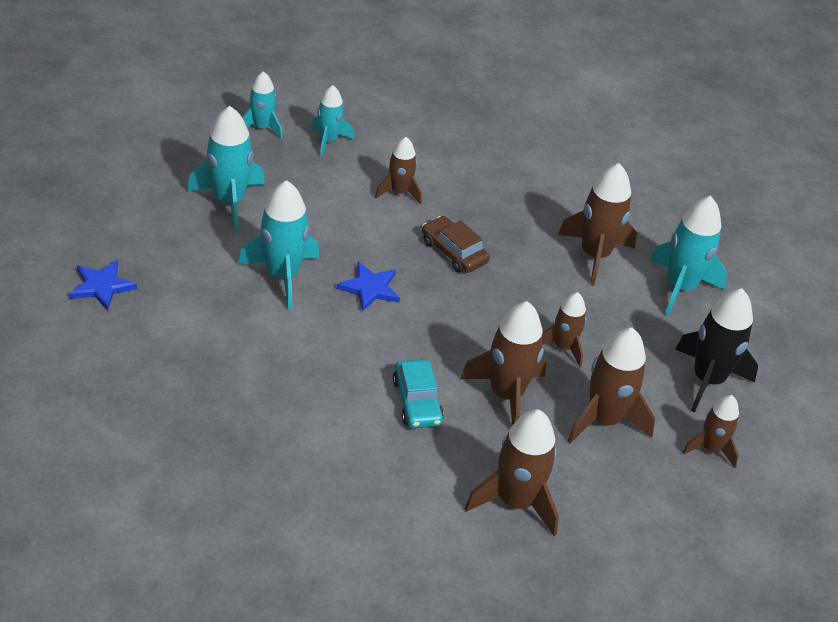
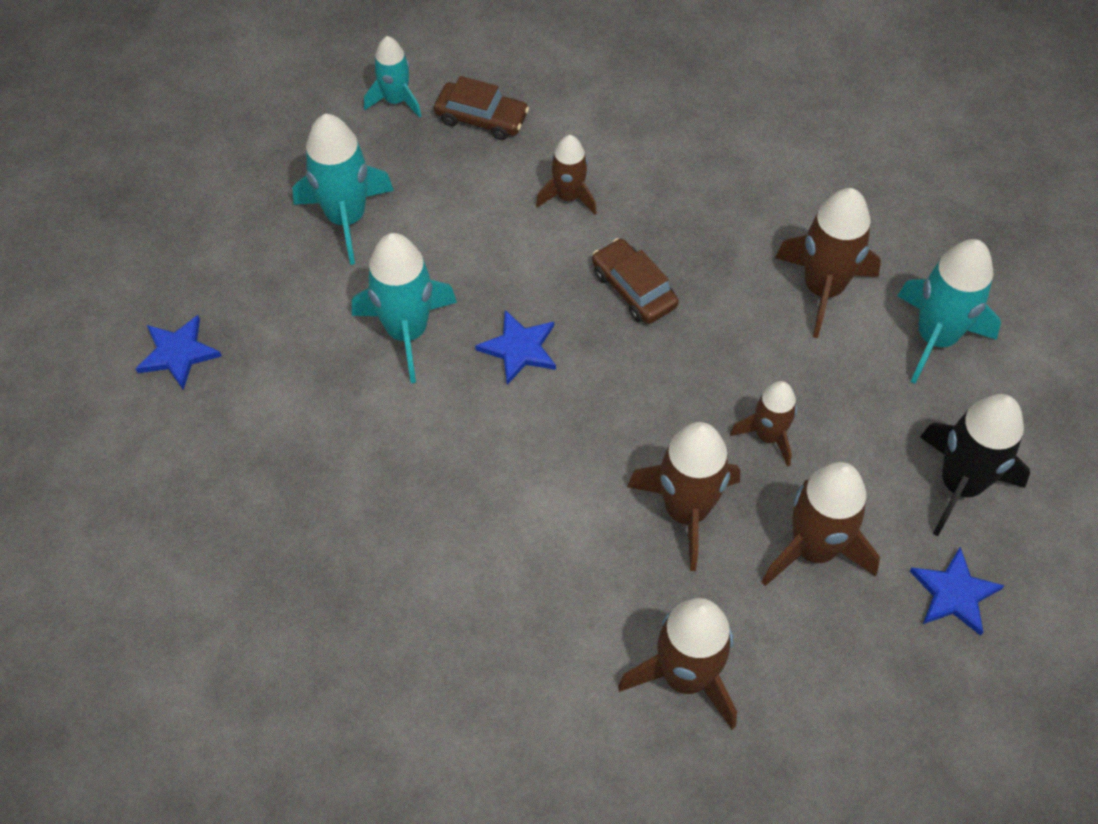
camera: 10 degrees right, 15 degrees up
turquoise rocket [311,85,354,156] -> brown car [434,76,529,140]
turquoise car [393,359,444,428] -> none
brown rocket [682,395,739,468] -> blue star [910,547,1005,636]

